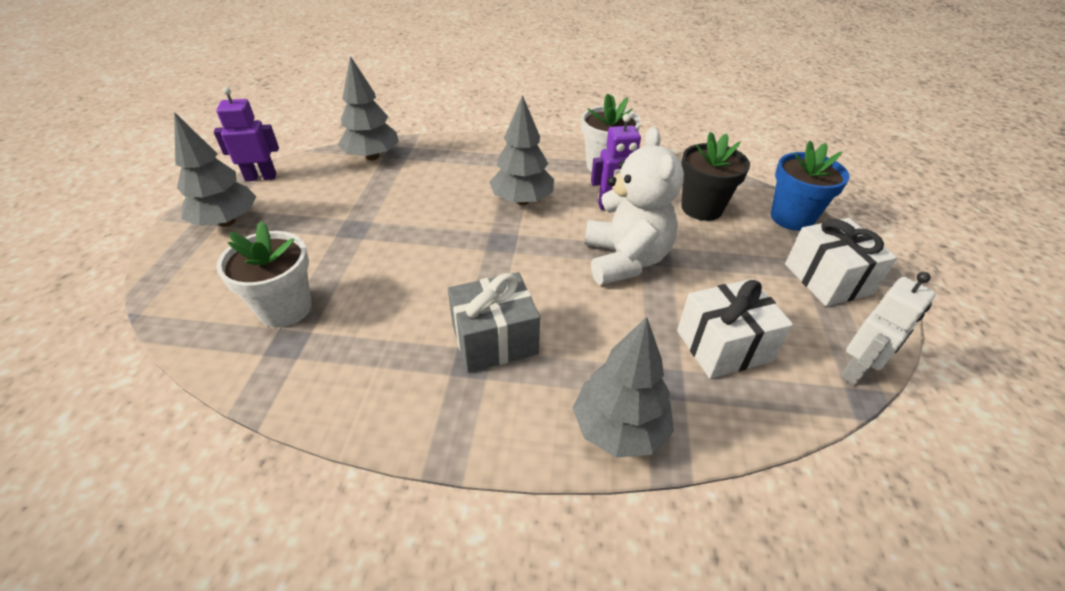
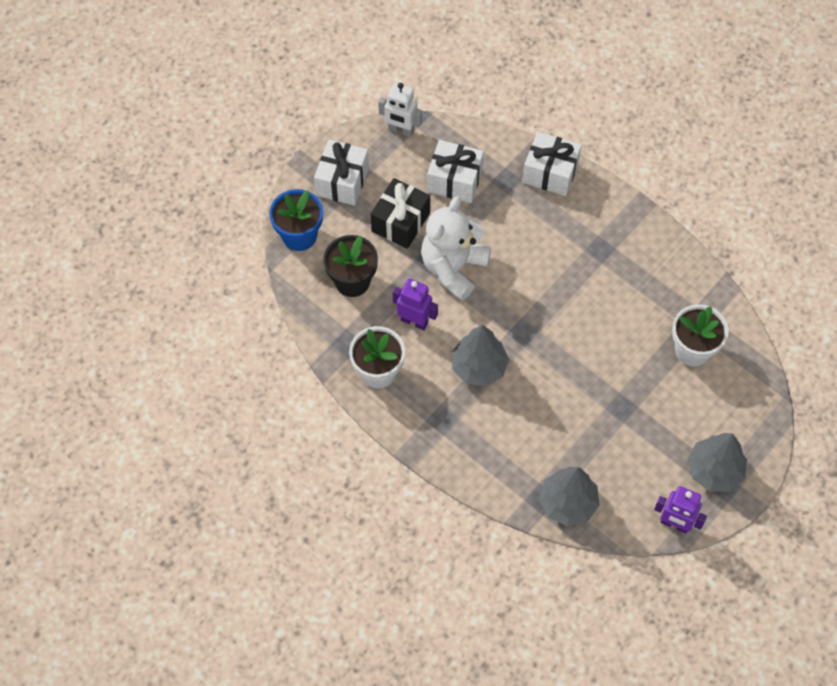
camera: 145 degrees left, 20 degrees up
grey gift [448,272,540,372] -> none
grey tree [572,317,674,458] -> white gift [522,132,582,196]
white robot [841,272,936,385] -> white robot turned 150 degrees counterclockwise [378,83,422,137]
none -> black gift [371,178,430,249]

